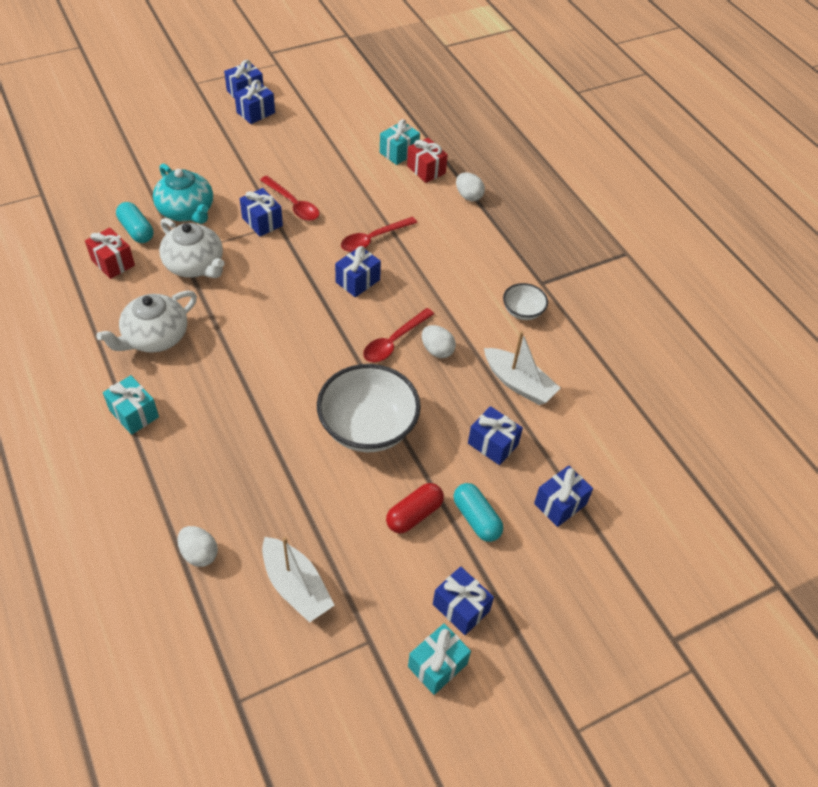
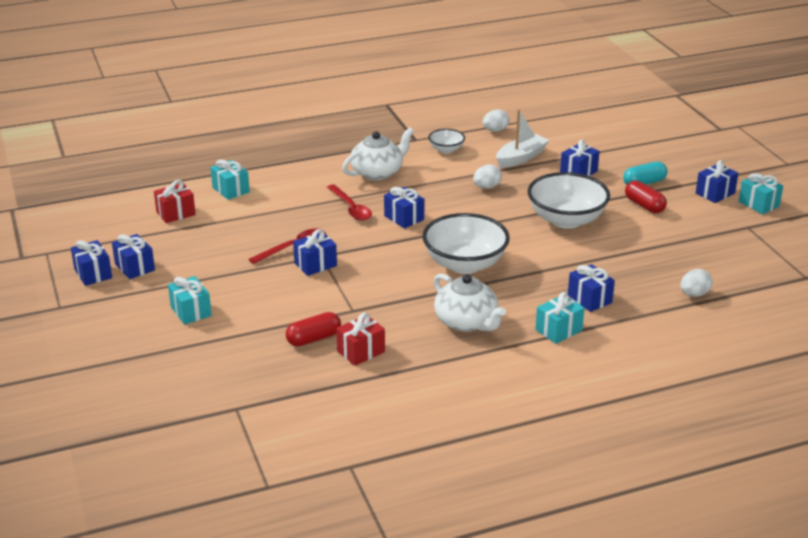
camera: 80 degrees left, 20 degrees down
turquoise capsule [116,202,153,243] -> red capsule [286,312,341,346]
turquoise teapot [153,163,213,224] -> none
white teapot [159,218,224,278] -> white teapot moved to [342,127,414,180]
white boat [262,537,335,623] -> none
red spoon [363,308,434,362] -> none
red gift [407,138,448,183] -> red gift moved to [154,180,196,223]
white egg [456,172,485,202] -> white egg moved to [482,109,509,132]
blue gift [534,465,593,527] -> blue gift moved to [568,264,615,312]
none -> turquoise gift [168,276,212,325]
none -> white bowl [422,213,510,274]

